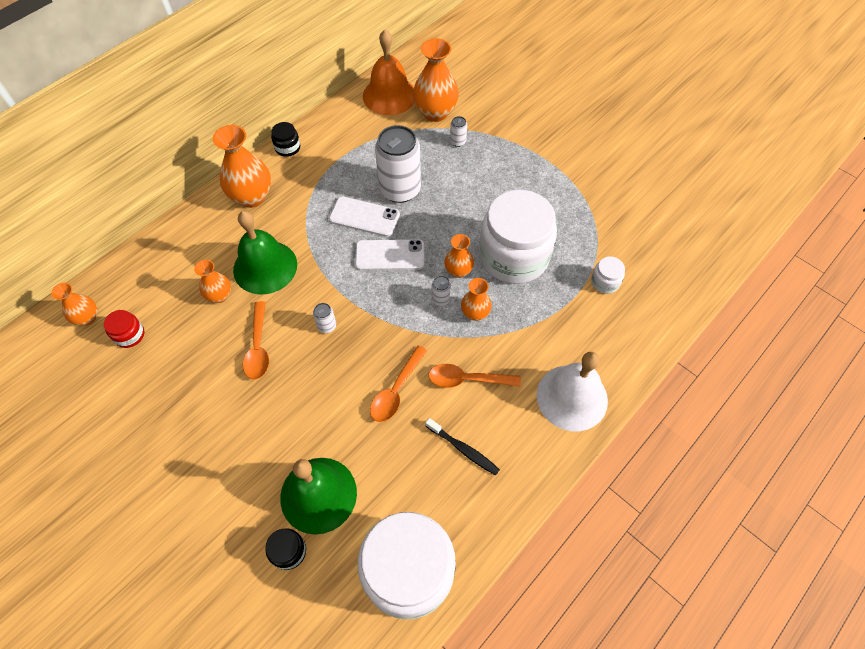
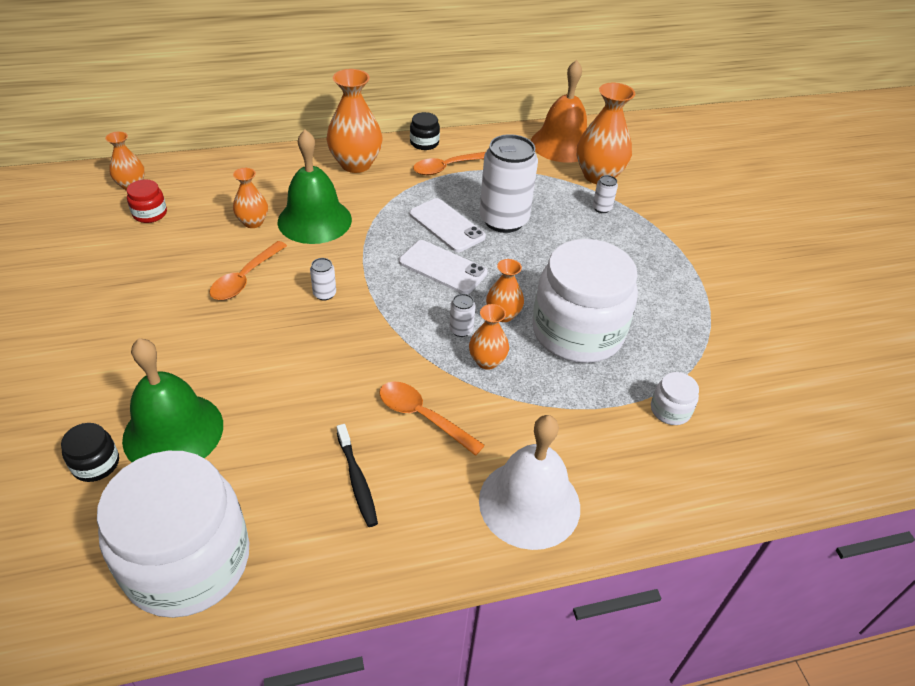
camera: 30 degrees right, 15 degrees down
orange spoon [370,346,427,422] -> orange spoon moved to [413,152,486,175]

